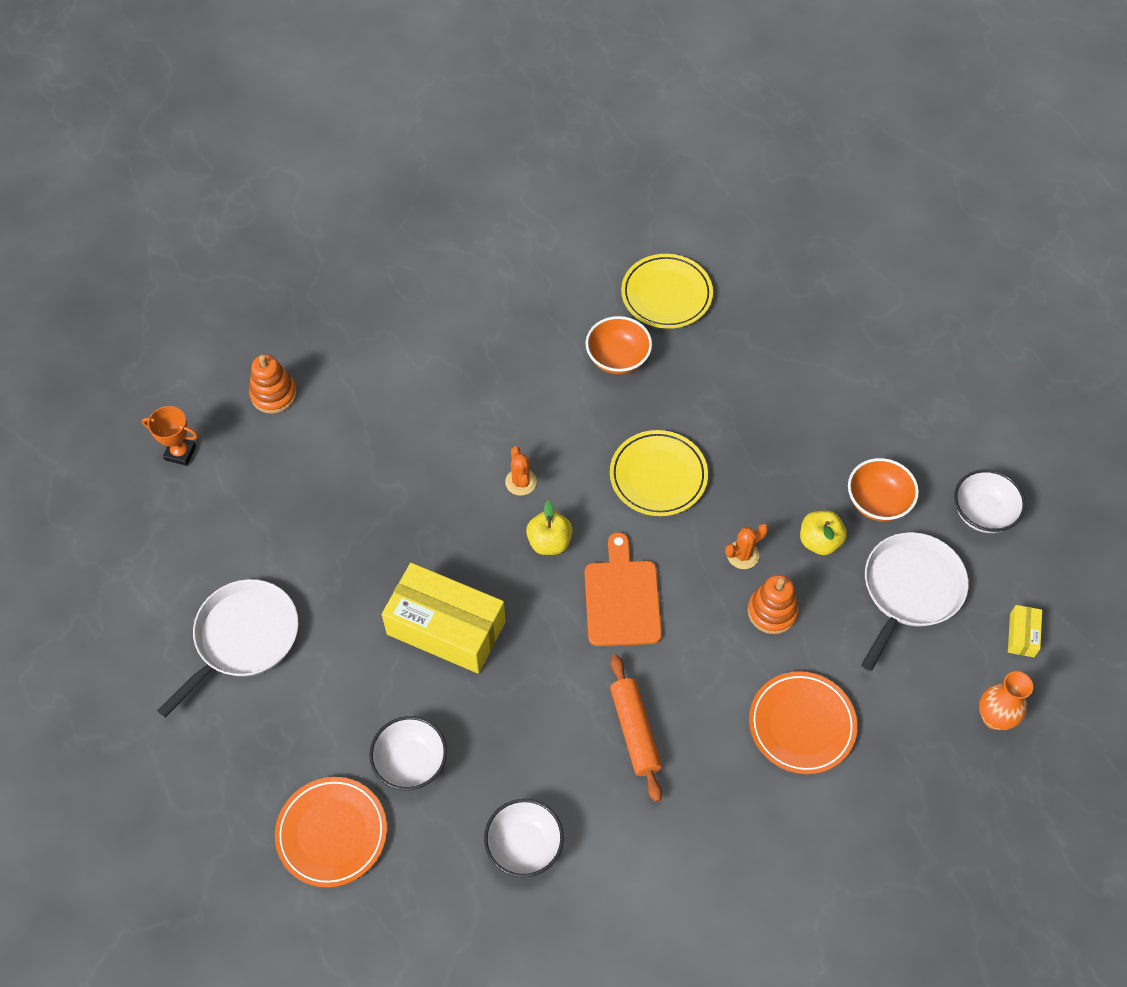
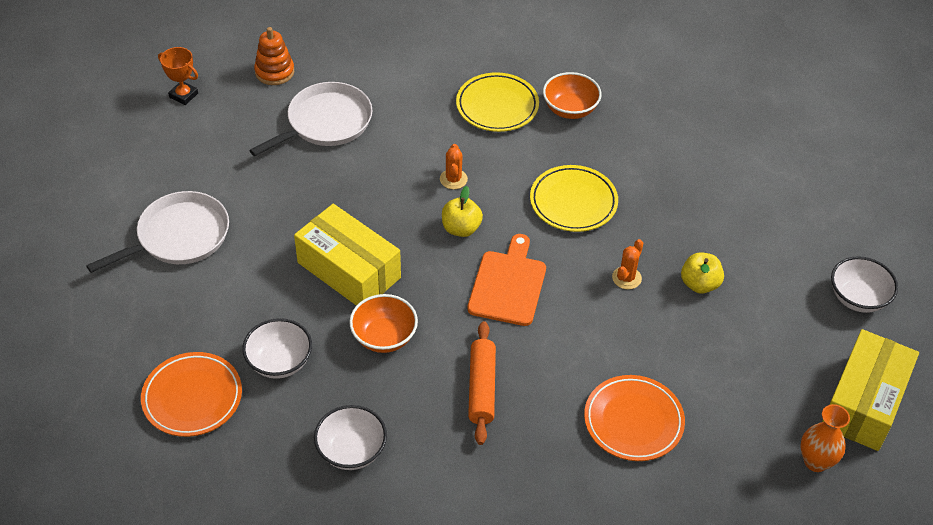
camera: 15 degrees right, 10 degrees down
yellow plate [621,254,713,329] -> yellow plate moved to [456,72,539,132]
orange cactus [725,524,768,569] -> orange cactus turned 45 degrees counterclockwise [612,239,643,289]
orange stacking toy [748,575,799,634] -> none
orange bowl [848,458,919,521] -> orange bowl moved to [349,294,418,353]
white pan [861,532,969,671] -> white pan moved to [249,82,372,156]
yellow box [1008,605,1042,657] -> yellow box [822,329,919,451], size x2.35

